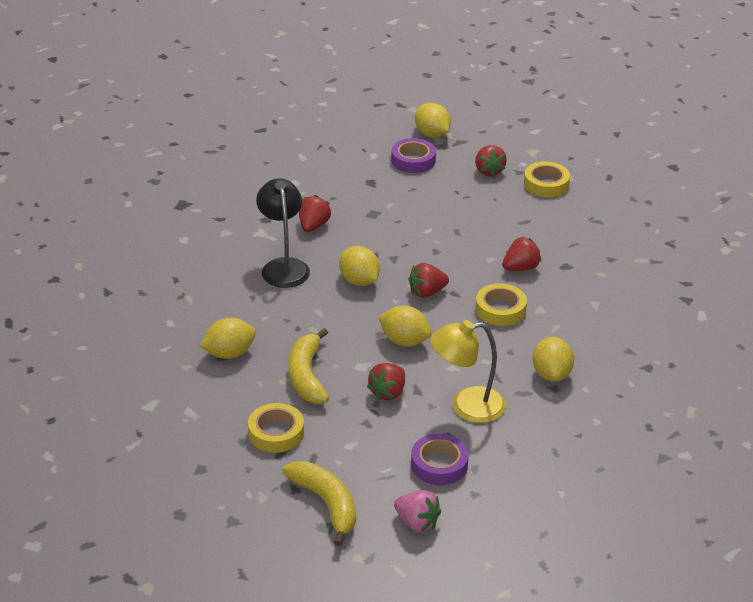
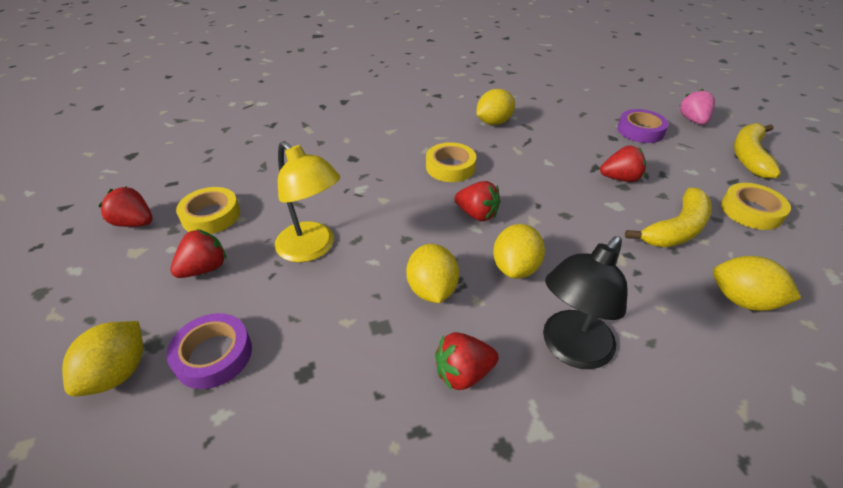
camera: 125 degrees left, 5 degrees up
yellow lemon [379,306,432,346] -> yellow lemon moved to [406,244,459,303]
yellow lamp [430,320,506,423] -> yellow lamp moved to [275,141,340,262]
red strawberry [502,237,541,271] -> red strawberry moved to [99,186,152,227]

